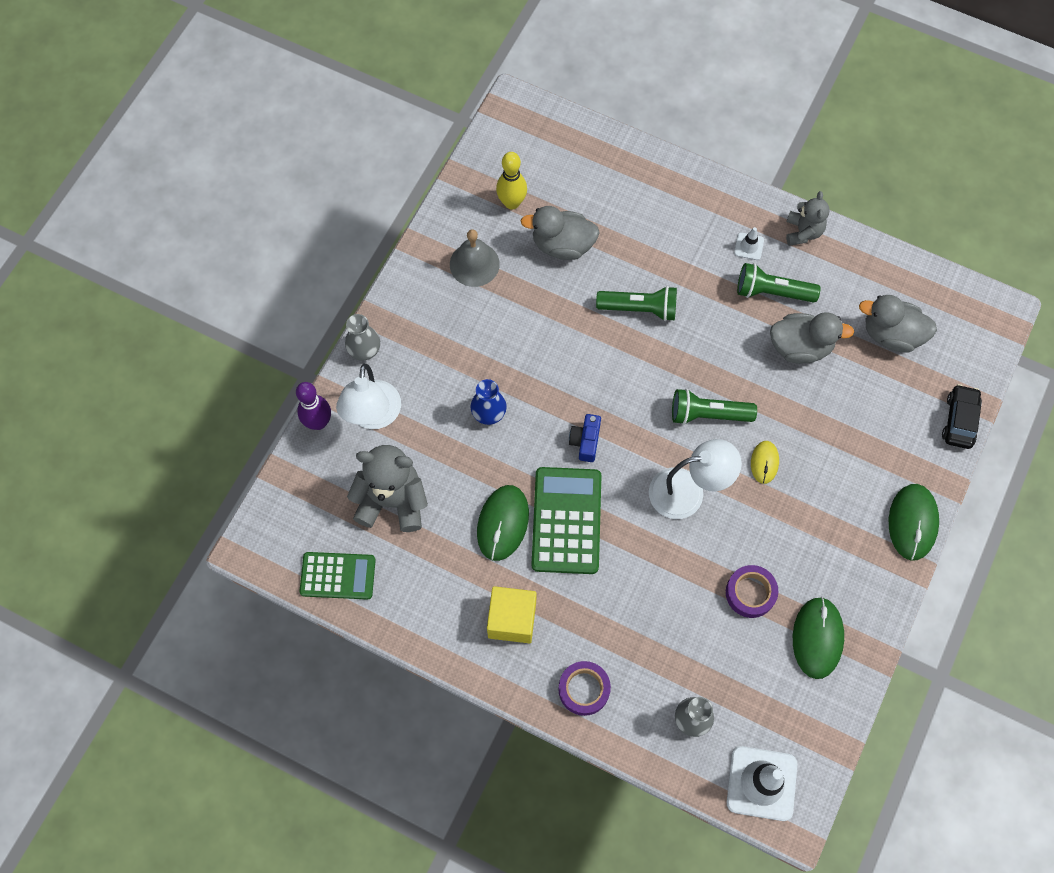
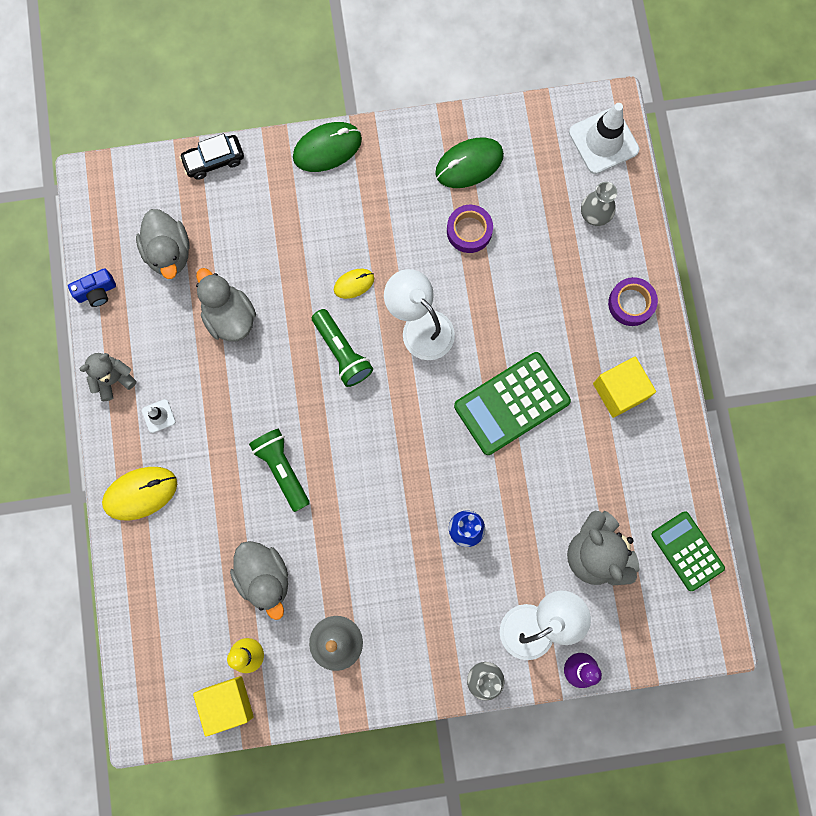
camera: 125 degrees left, 10 degrees up
green mouse [477,485,529,561] -> none
blue camera [569,414,601,462] -> blue camera moved to [68,268,116,307]
green flashlight [737,263,820,303] -> none
none -> yellow mouse [102,467,177,520]
none -> yellow cube [193,676,254,737]

